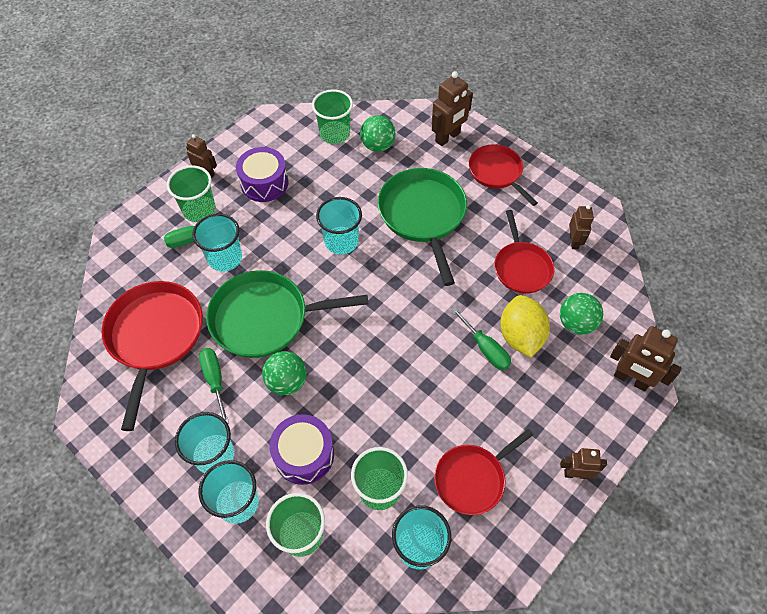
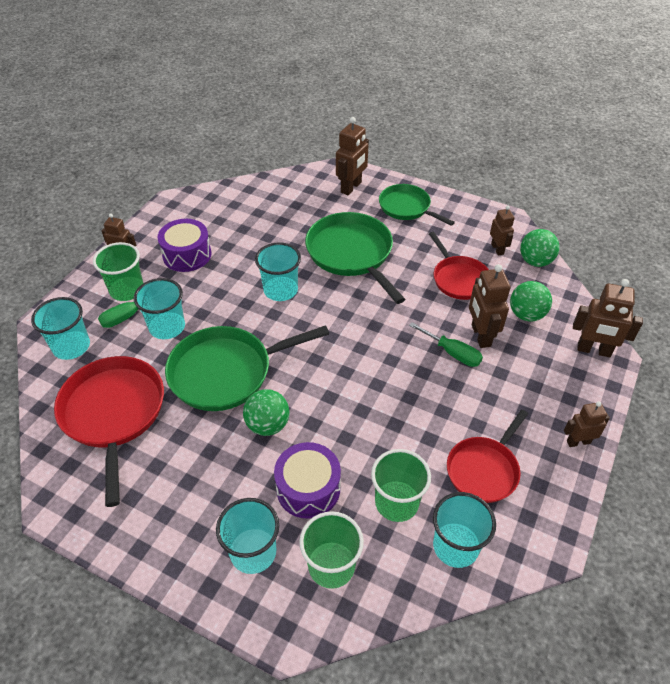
camera: 15 degrees left, 10 degrees down
turquoise cup [175,412,234,473] -> turquoise cup moved to [31,297,90,360]
green screwdriver [199,348,229,424] -> none
green cup [312,89,353,144] -> none
green ball [360,115,396,152] -> green ball moved to [520,229,560,267]
red pan [469,144,538,206] -> green pan [379,184,455,226]
yellow lemon [500,295,550,357] -> brown robot [469,264,510,348]

